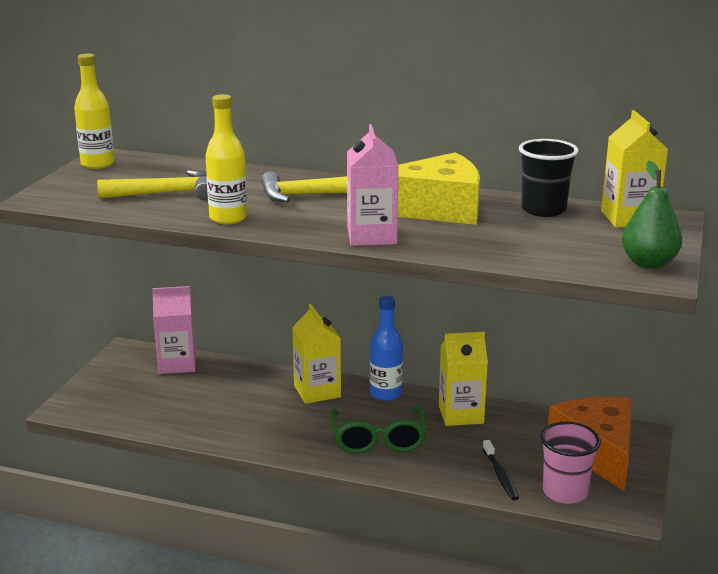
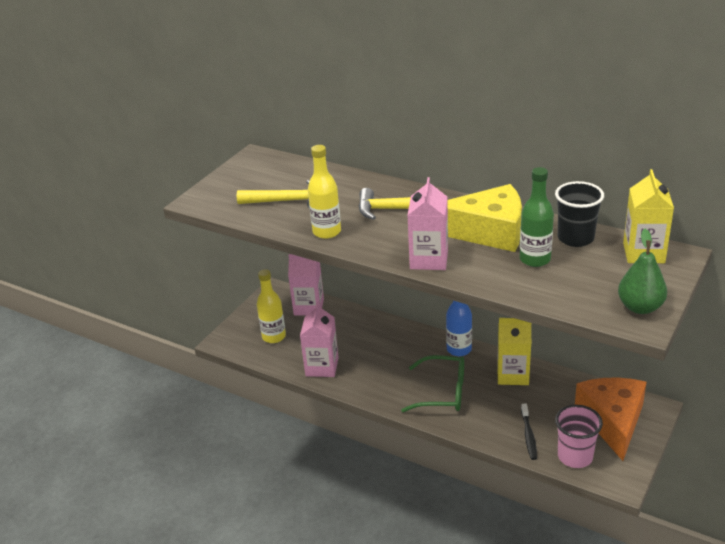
camera: 15 degrees right, 10 degrees up
yellow bottle [74,54,115,169] -> yellow bottle moved to [257,269,286,343]
yellow carton [292,304,341,404] -> none
green glasses [330,406,427,454] -> green glasses turned 90 degrees counterclockwise [401,355,464,412]
none -> pink carton [300,303,339,377]
none -> green bottle [520,167,554,267]

